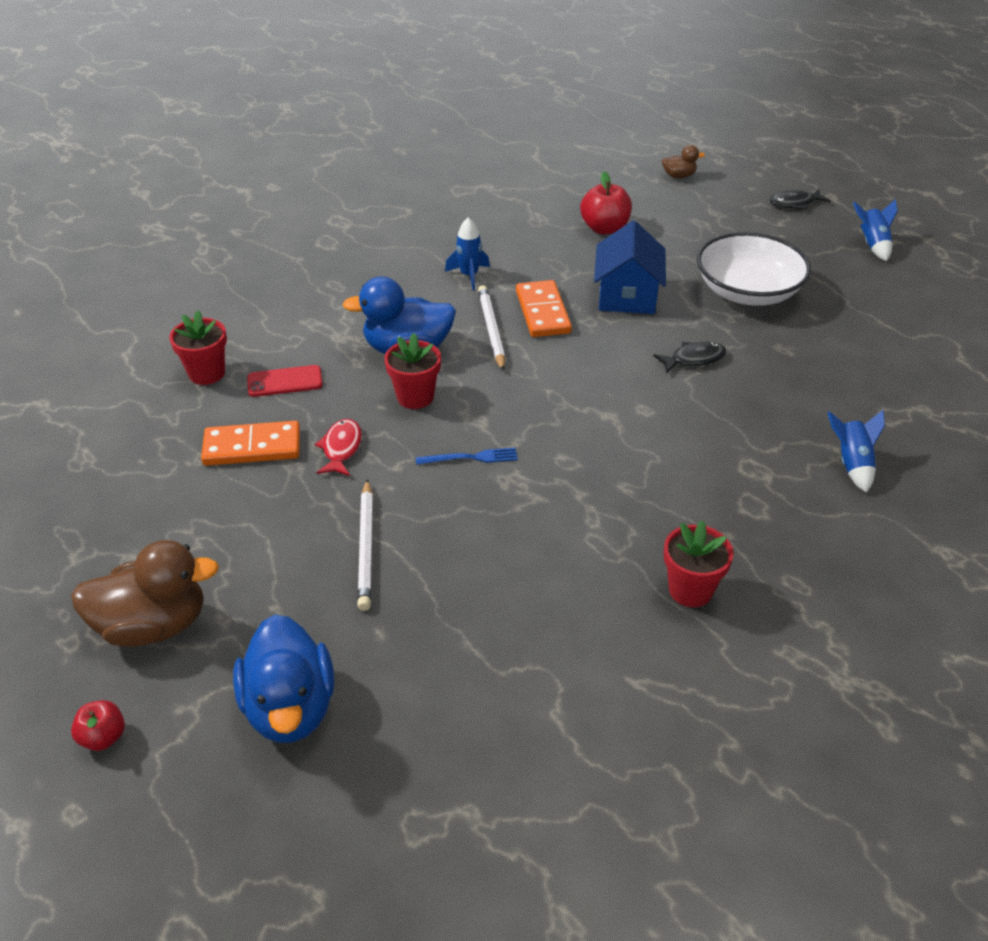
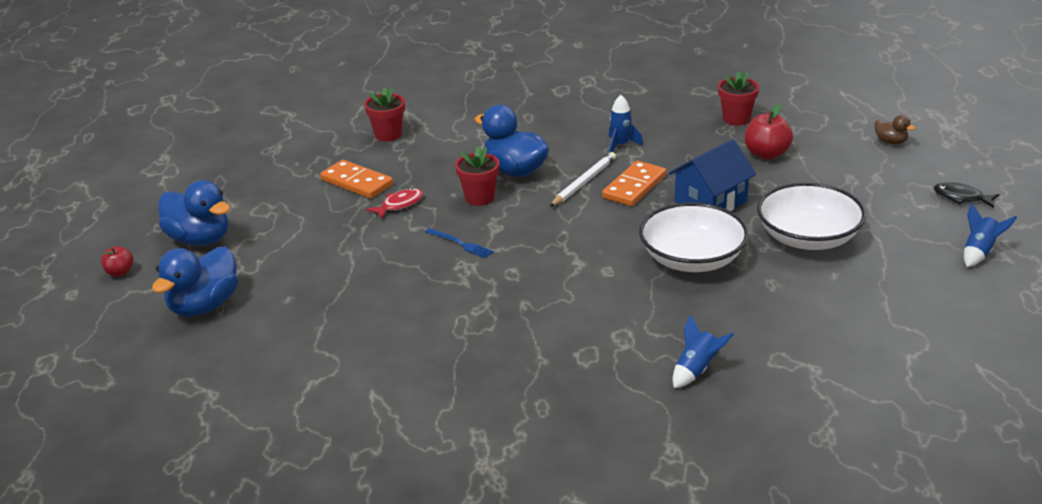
camera: 45 degrees right, 10 degrees down
brown duck [71,540,219,647] -> blue duck [158,180,230,246]
red phone [247,365,323,397] -> none
white pencil [357,479,373,611] -> none
black fish [653,342,727,374] -> white bowl [639,203,749,272]
red flower pot [664,520,734,607] -> red flower pot moved to [718,71,759,126]

